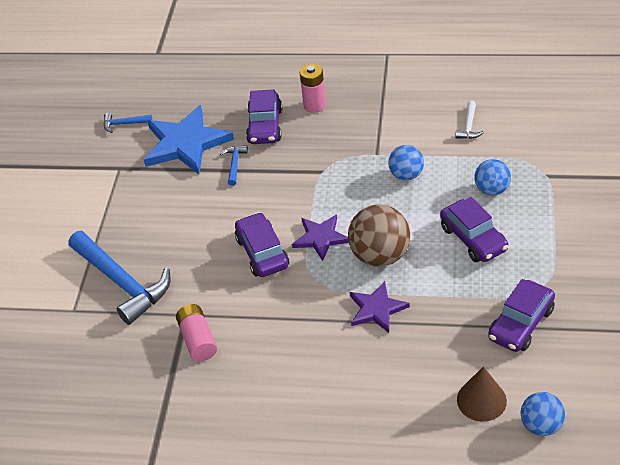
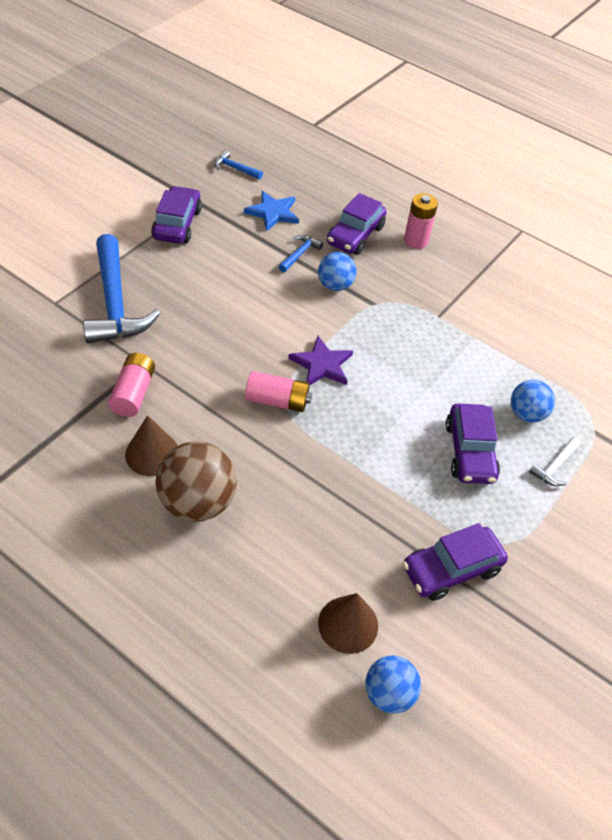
camera: 20 degrees right, 5 degrees up
blue star [144,105,234,174] -> blue star [244,191,299,231], size x0.58
purple car [235,212,289,277] -> purple car moved to [151,186,202,244]
brown ball [348,204,410,267] -> brown ball moved to [155,441,237,522]
purple star [350,281,410,333] -> none
blue ball [388,145,424,180] -> blue ball moved to [318,252,357,291]
white hammer [455,101,484,139] -> white hammer moved to [529,437,581,486]
none -> brown cone [125,415,178,476]
none -> pink battery [245,371,312,412]

